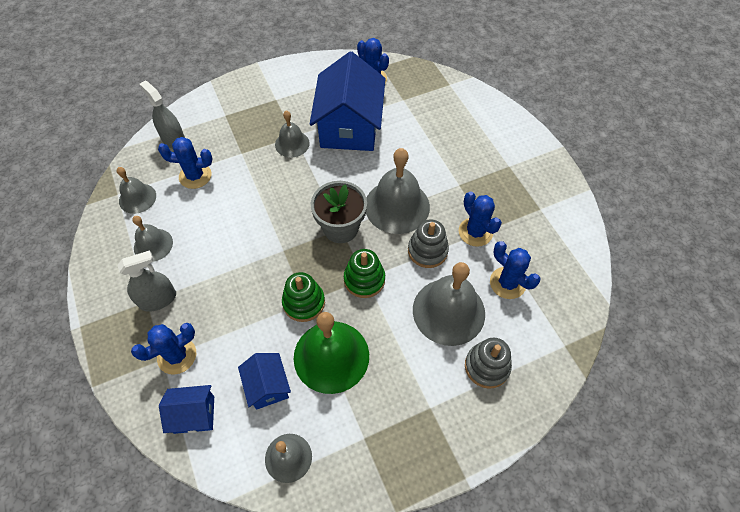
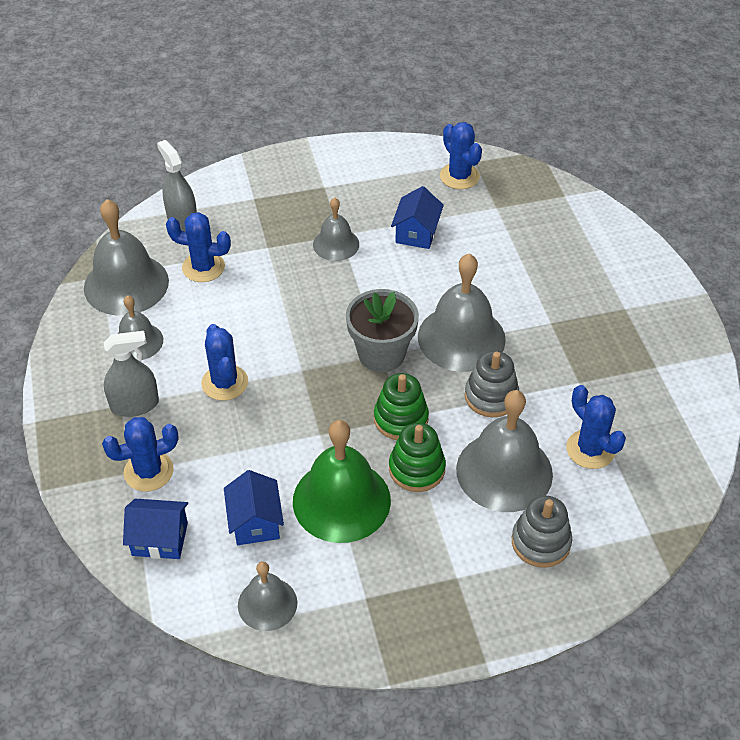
camera: 10 degrees right, 10 degrees down
grey bell [117,167,156,214] -> grey bell [84,199,169,316], size x1.76
green stacking toy [282,272,325,322] -> green stacking toy moved to [389,423,446,492]
blue house [310,52,386,151] -> blue house [391,186,444,249], size x0.48
blue cactus [459,191,502,247] -> blue cactus moved to [201,324,248,401]

